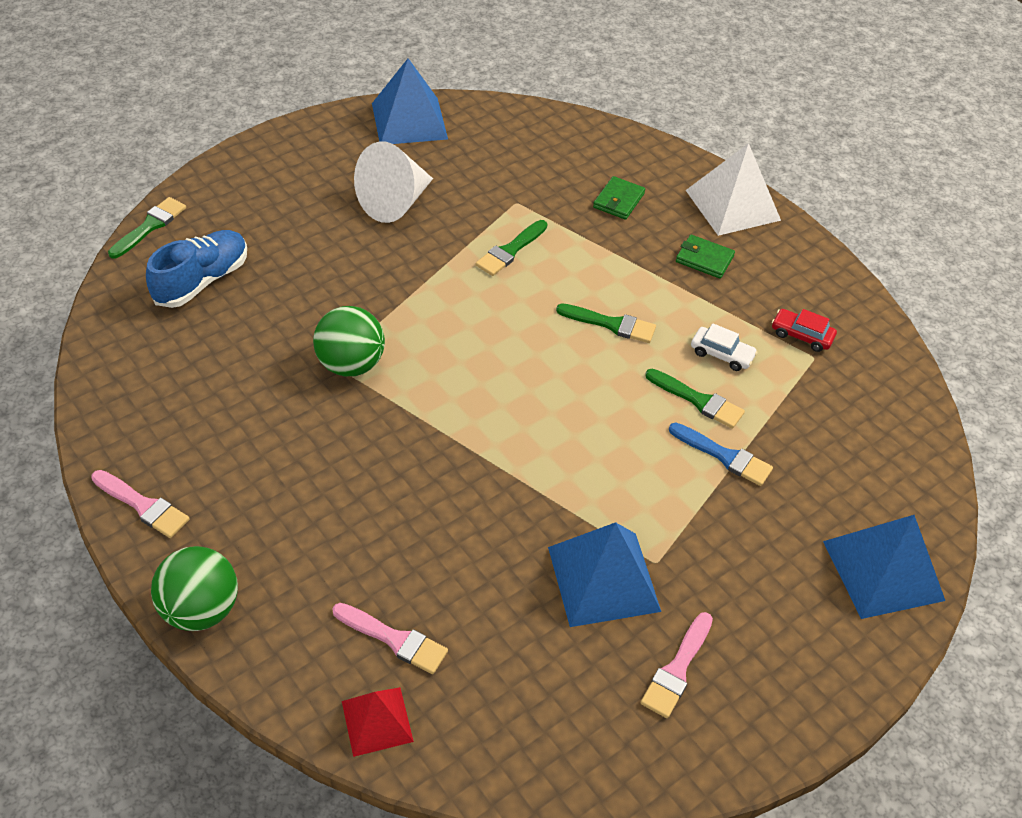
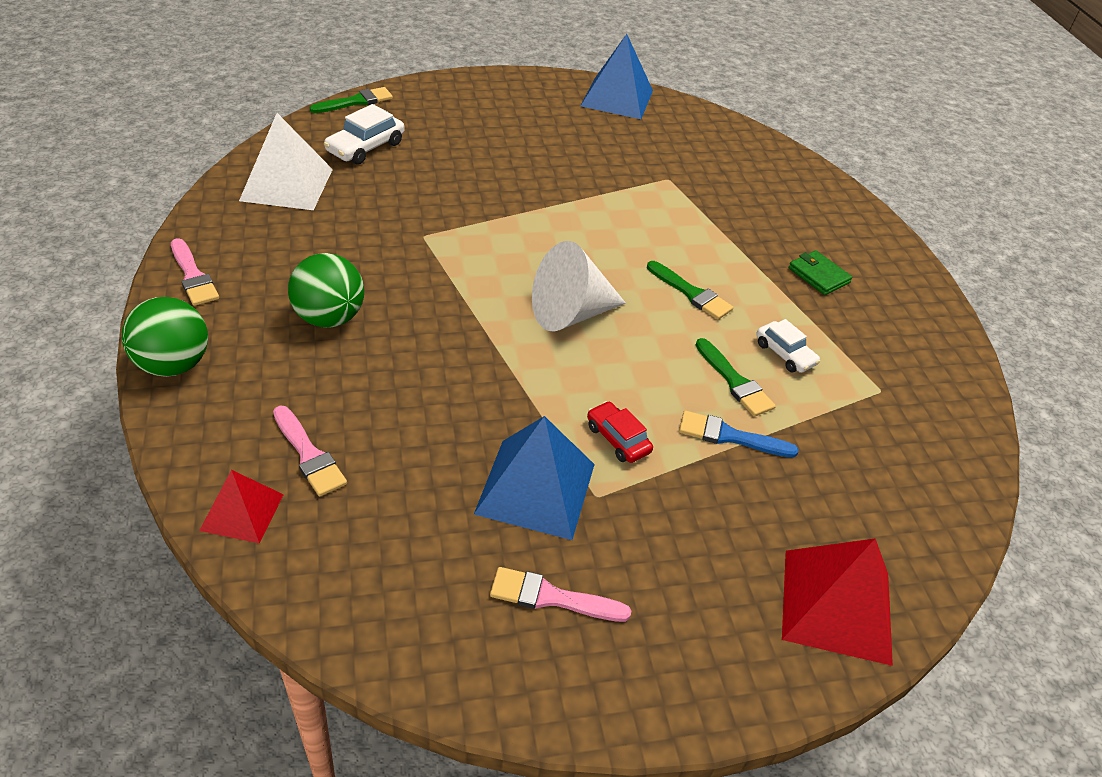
camera: 25 degrees right, 5 degrees down
blue shoe [146,230,247,308] -> white car [324,104,405,164]
green ball [313,306,385,376] -> green ball moved to [288,253,364,328]
white cone [354,141,433,223] -> white cone moved to [532,241,626,332]
green brush [476,220,548,276] -> none
green wallet [593,176,645,220] -> none
pink brush [641,612,713,718] -> pink brush turned 45 degrees clockwise [490,567,631,622]
blue brush [669,422,773,486] -> blue brush turned 135 degrees clockwise [679,411,799,458]
white pyramid [686,143,781,236] -> white pyramid moved to [239,113,333,210]
red car [772,309,837,352] -> red car moved to [587,401,653,463]
blue pyramid [823,515,945,619] -> red pyramid [782,539,893,666]

